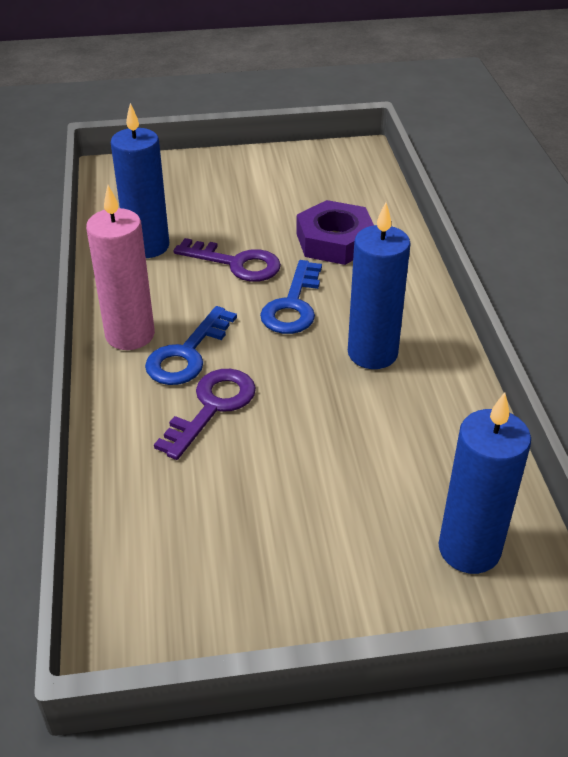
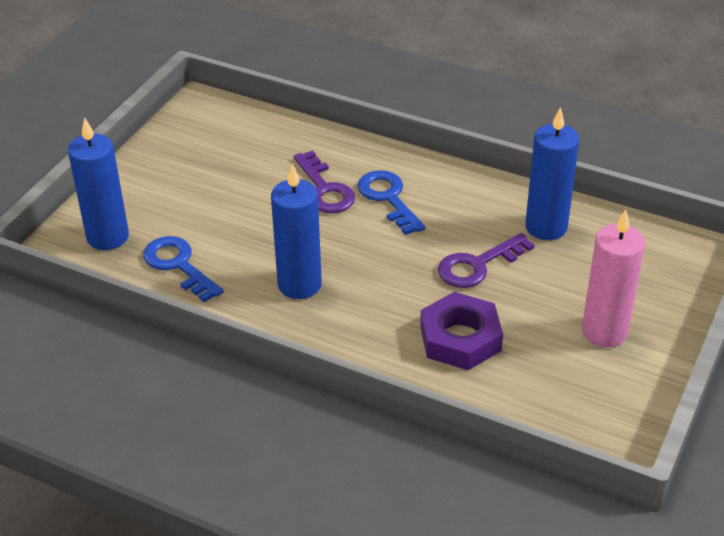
camera: 125 degrees right, 0 degrees up
pink candle [86,185,155,350] -> pink candle moved to [582,210,645,347]
blue key [260,260,322,334] -> blue key moved to [143,236,224,302]

